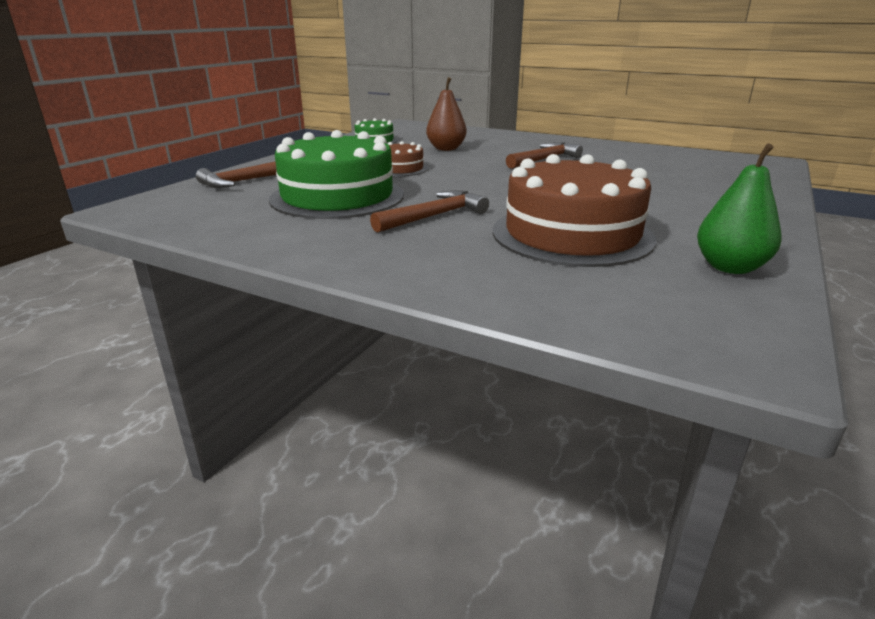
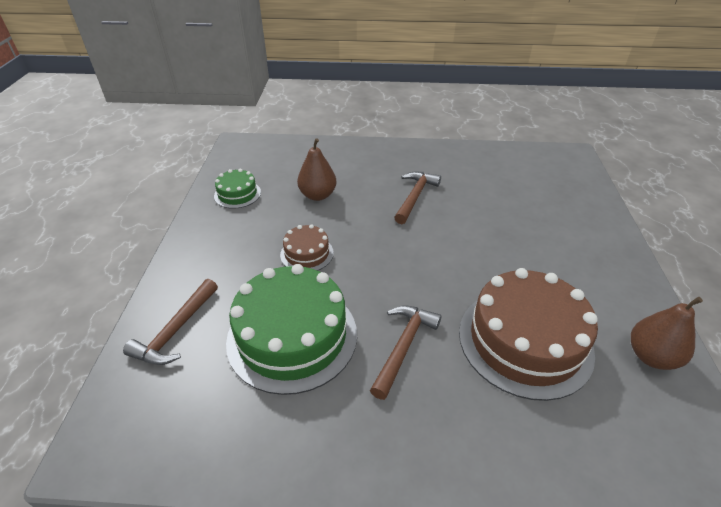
camera: 25 degrees left, 15 degrees up
green pear [697,143,782,274] -> brown pear [631,297,703,370]

